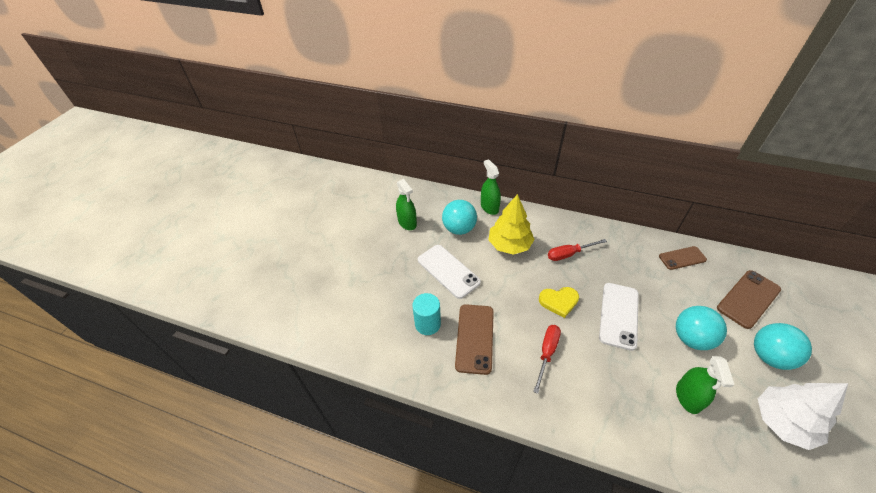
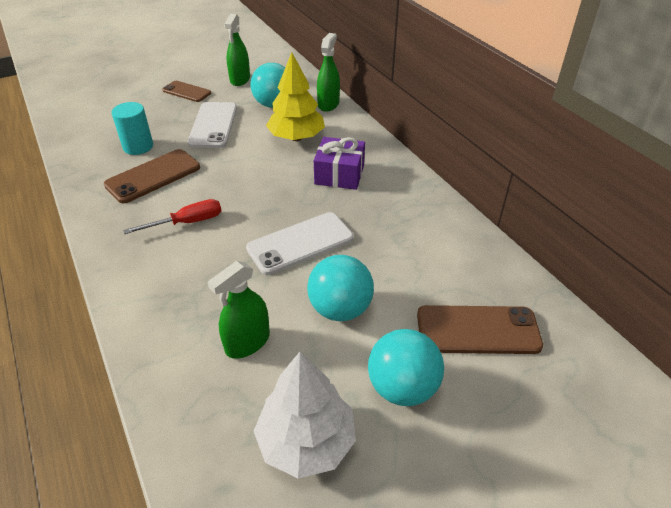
camera: 40 degrees right, 5 degrees down
yellow heart [539,287,579,318] -> none
red screwdriver [548,239,607,261] -> purple gift [314,137,365,190]
brown phone [659,246,707,270] -> brown phone moved to [162,81,211,102]

